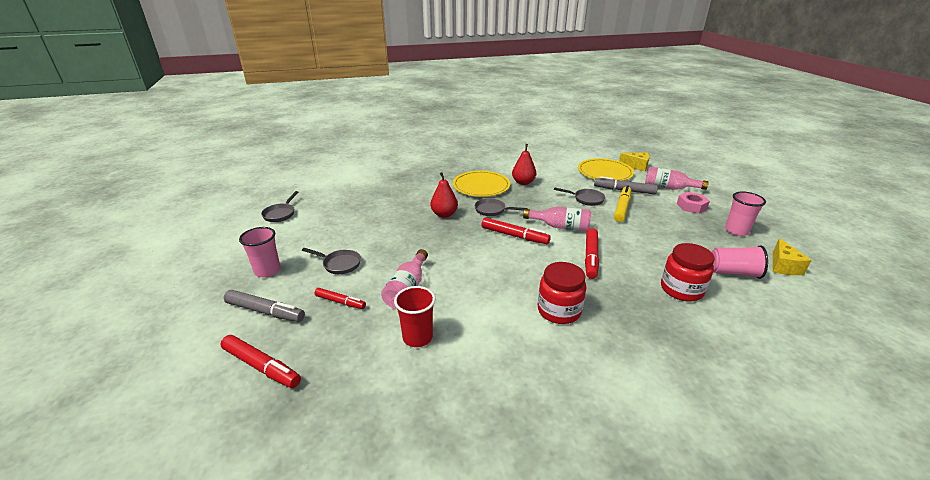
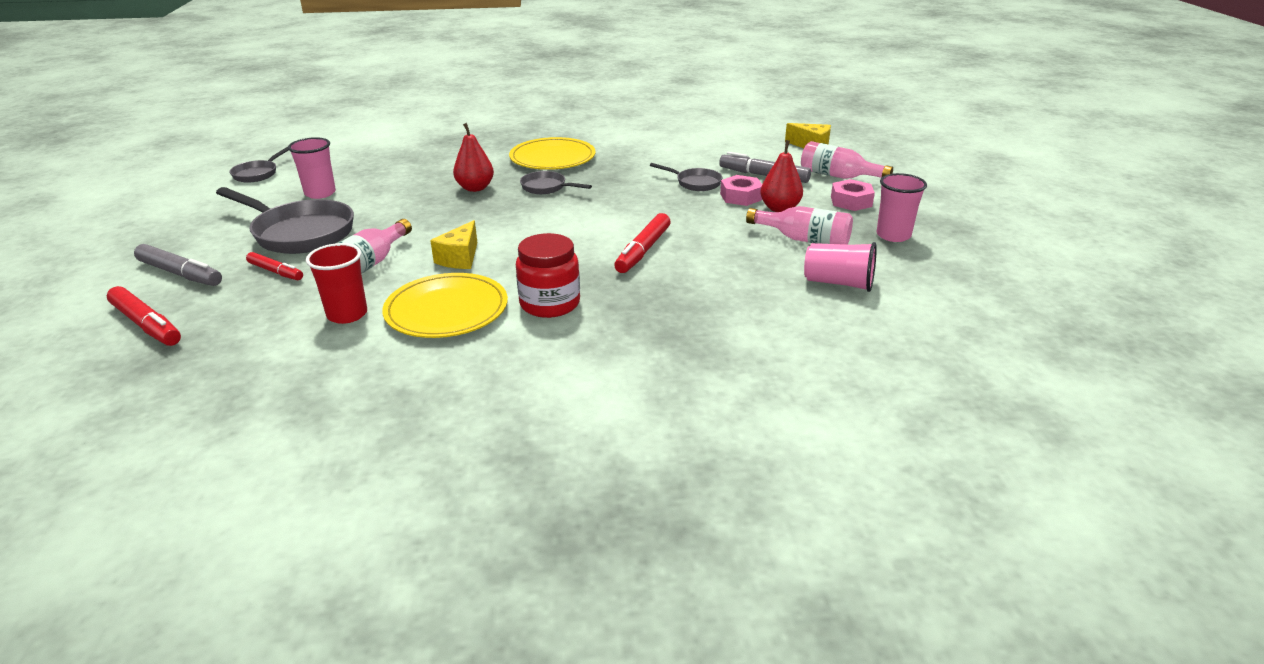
camera: 10 degrees right, 0 degrees up
pink cup [239,227,281,278] -> pink cup moved to [288,137,336,199]
grey pan [302,248,361,274] -> grey pan [216,187,354,254], size x1.94
red marker [482,217,551,244] -> none
red pear [512,144,536,185] -> red pear moved to [760,140,803,212]
pink bottle [523,206,591,231] -> pink bottle moved to [746,206,853,245]
yellow plate [578,158,634,181] -> yellow plate moved to [382,273,508,338]
yellow marker [614,185,631,222] -> pink nut [720,175,762,206]
red jar [661,243,715,302] -> none
yellow cheese [773,238,812,275] -> yellow cheese moved to [430,220,478,269]

